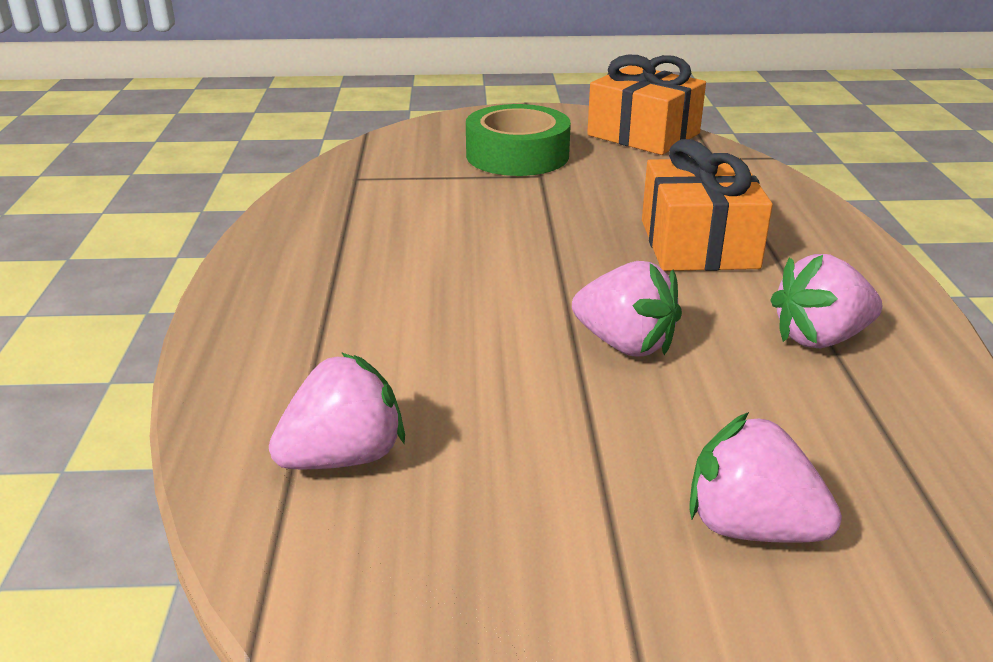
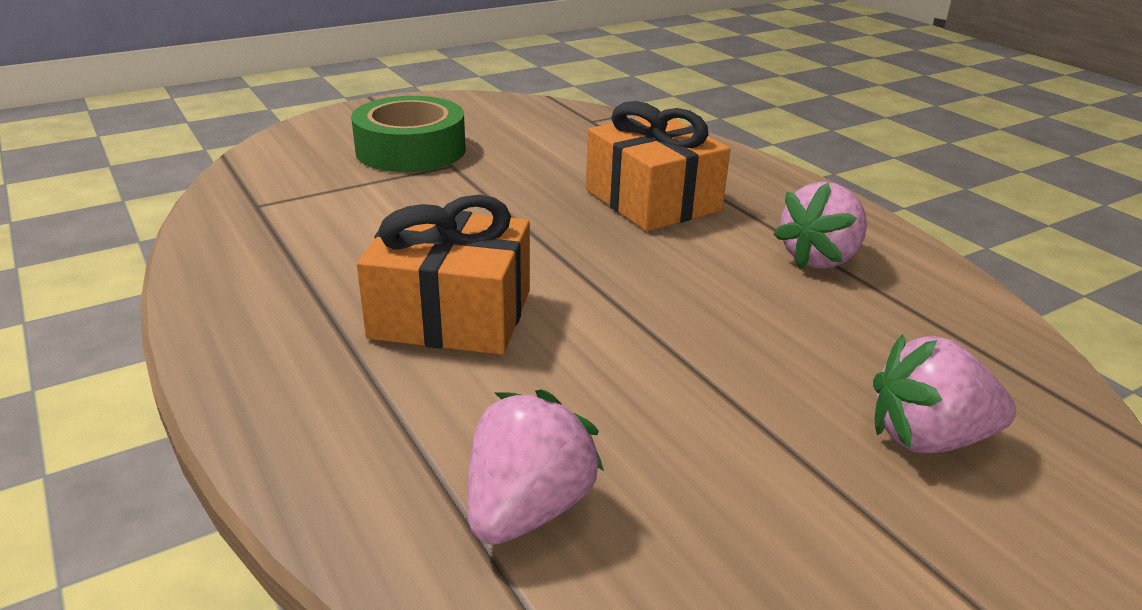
camera: 30 degrees left, 0 degrees up
pink strawberry [572,261,682,357] -> none
orange gift [587,54,706,155] -> orange gift moved to [357,195,530,355]

